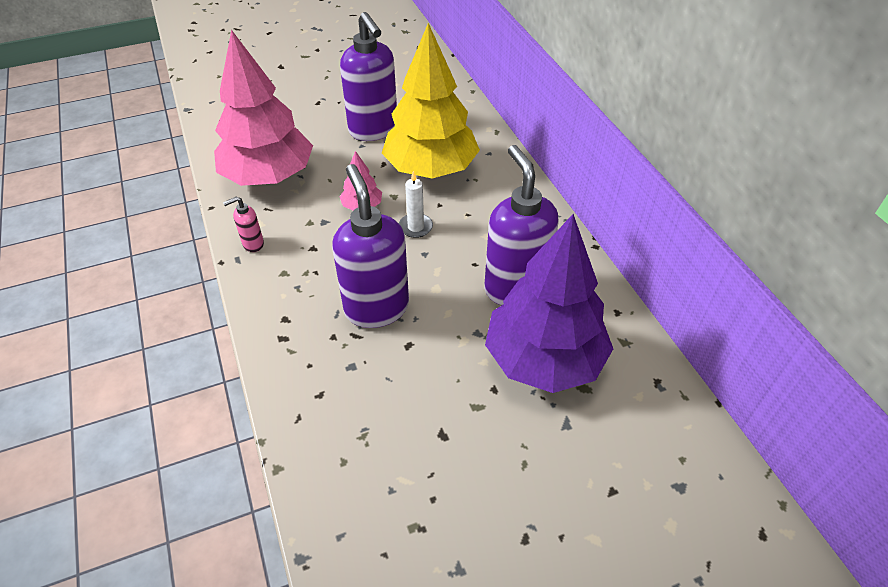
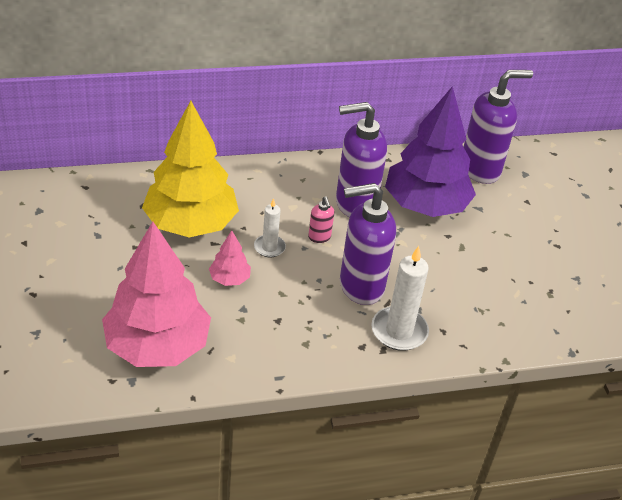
camera: 85 degrees left, 5 degrees down
pink soap dispenser [223,196,264,252] -> pink soap dispenser moved to [308,196,334,243]
purple soap dispenser [340,12,397,141] -> purple soap dispenser moved to [464,70,533,184]
none -> white candle [371,246,429,351]

